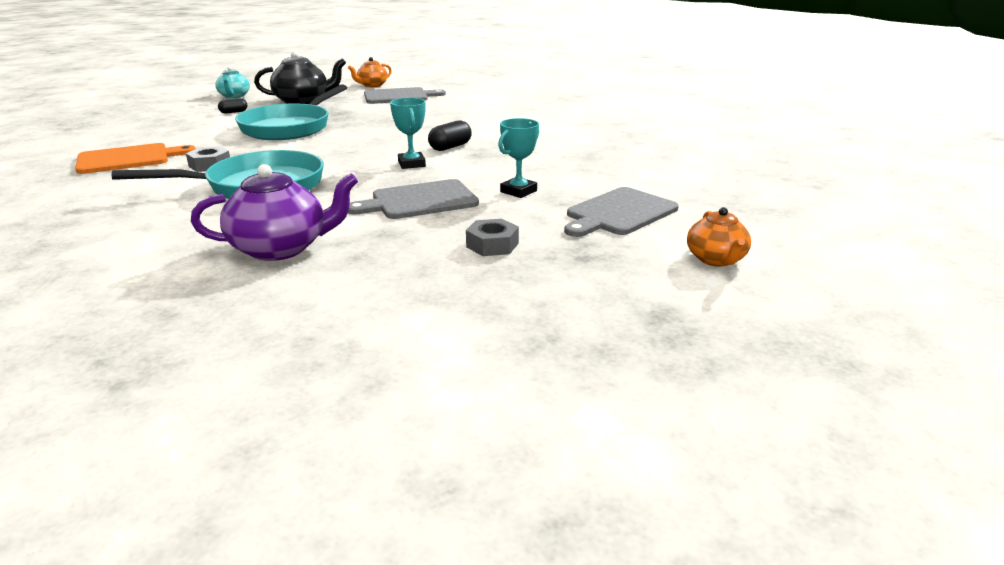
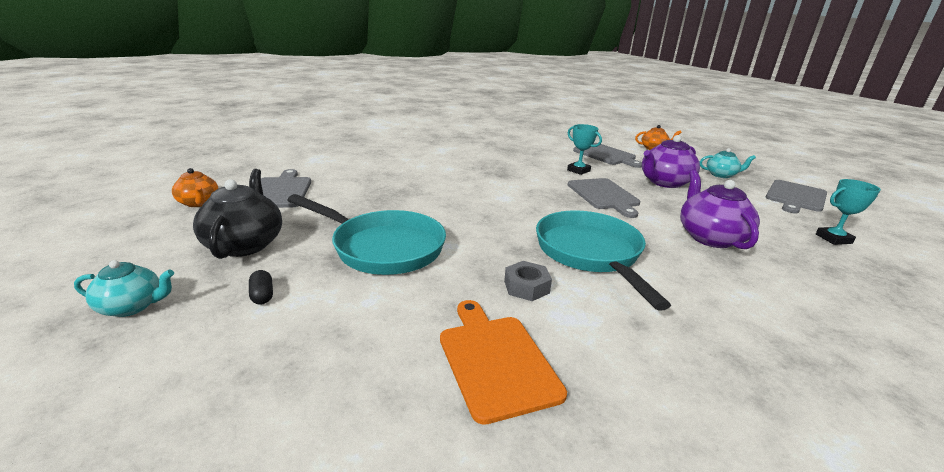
camera: 85 degrees left, 0 degrees up
turquoise trophy [390,98,426,169] -> turquoise trophy moved to [816,179,881,245]
black capsule [428,121,472,151] -> none
grey nut [466,219,519,256] -> purple teapot [642,135,700,188]
none -> turquoise teapot [700,148,756,178]
none -> grey cutting board [766,180,827,214]

